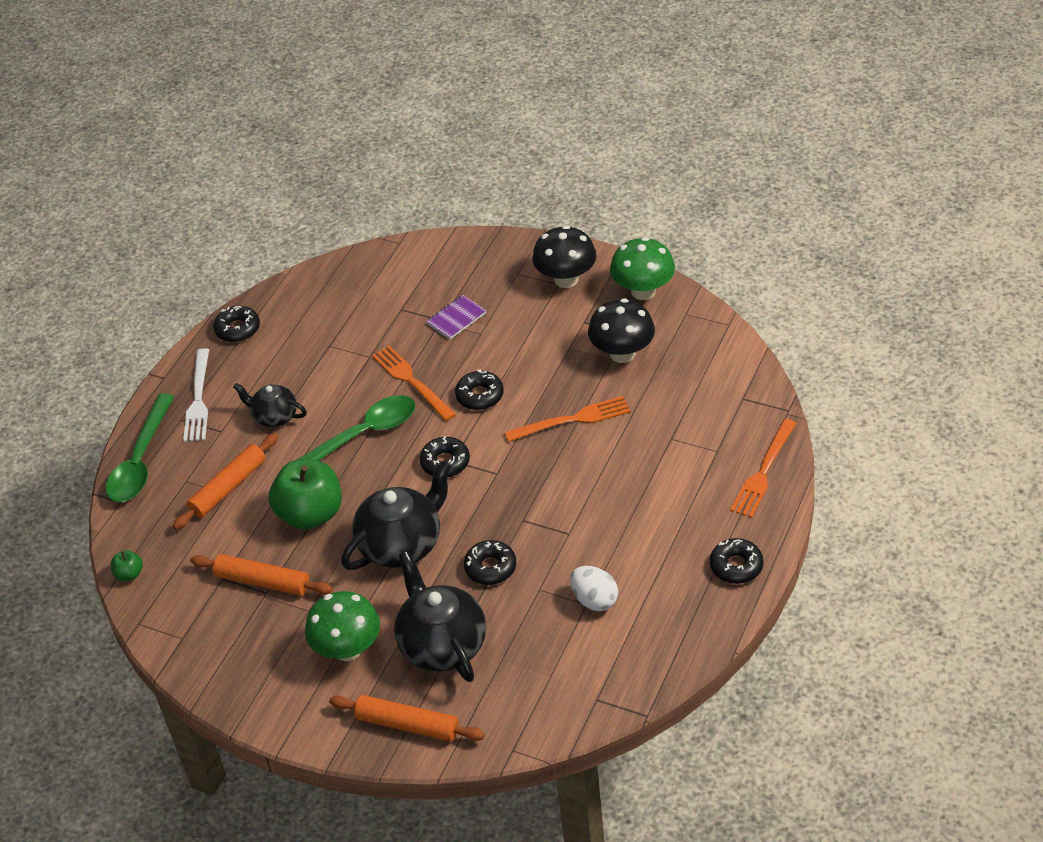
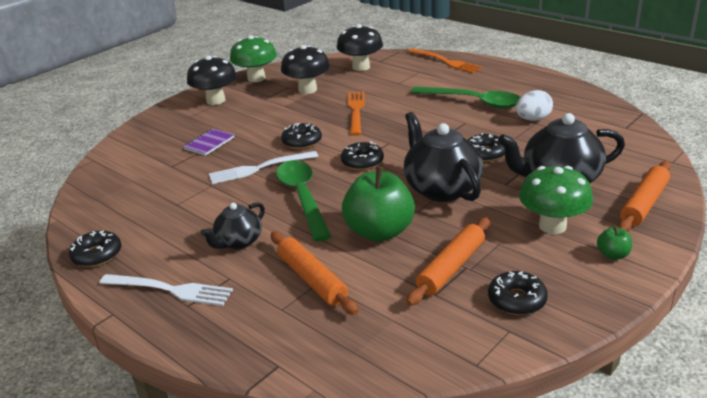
camera: 75 degrees left, 15 degrees down
green spoon [106,393,175,502] -> green spoon moved to [411,86,520,109]
green apple [111,550,143,581] -> green apple moved to [597,226,632,260]
orange fork [372,345,456,421] -> white fork [209,151,318,184]
purple notebook [426,295,486,339] -> purple notebook turned 60 degrees clockwise [183,129,234,156]
black donut [710,538,764,584] -> black donut moved to [488,271,548,315]
none -> black mushroom [337,24,383,71]

